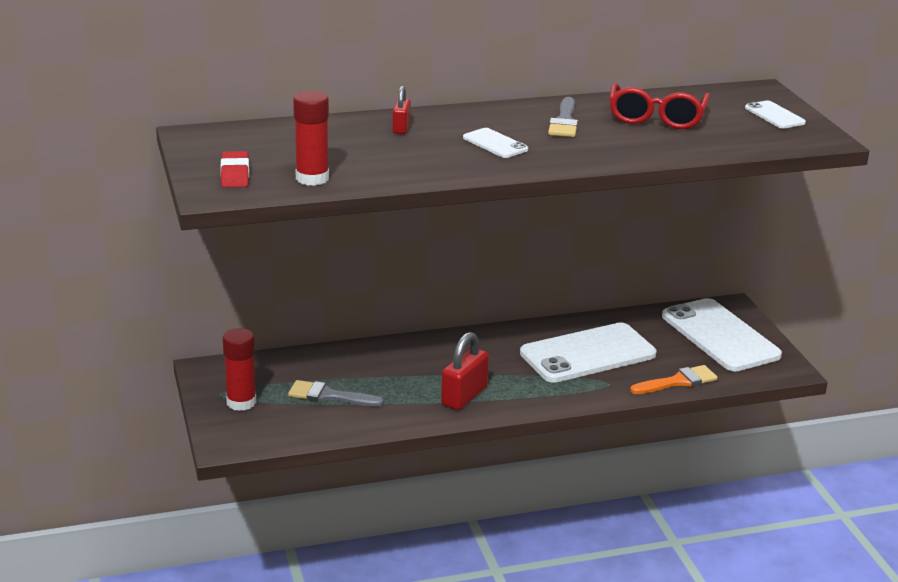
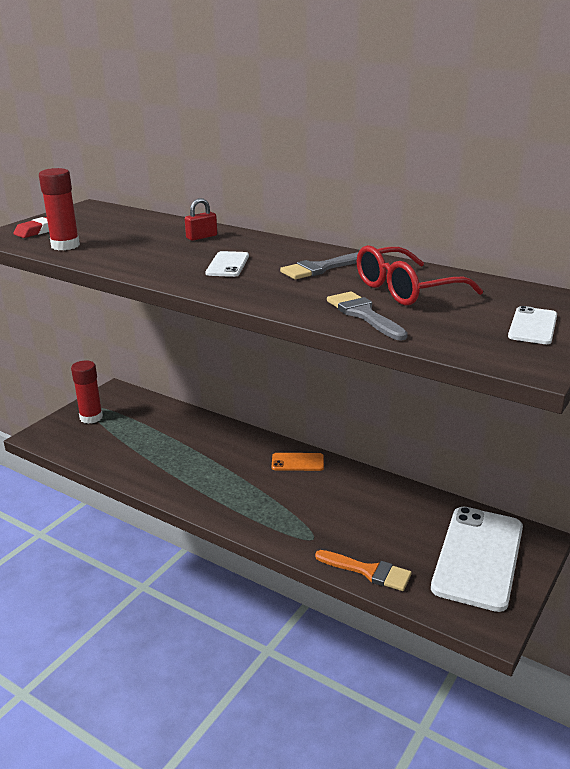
camera: 50 degrees right, 0 degrees up
grey brush [288,380,384,407] -> grey brush moved to [327,291,408,341]
red padlock [441,332,489,410] -> none
white phone [520,323,656,383] -> none
none -> orange phone [272,453,324,471]

